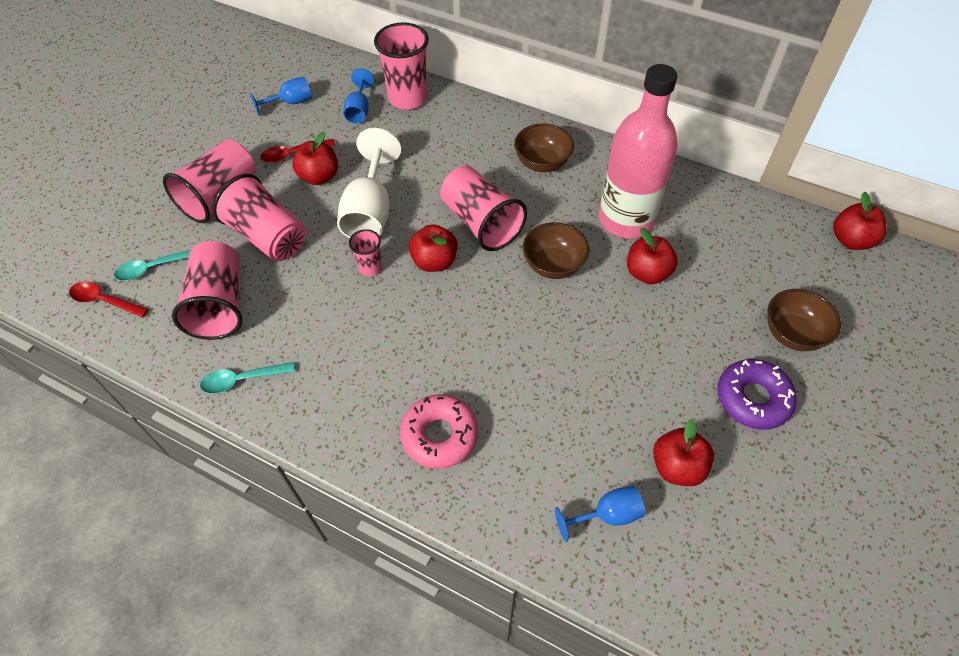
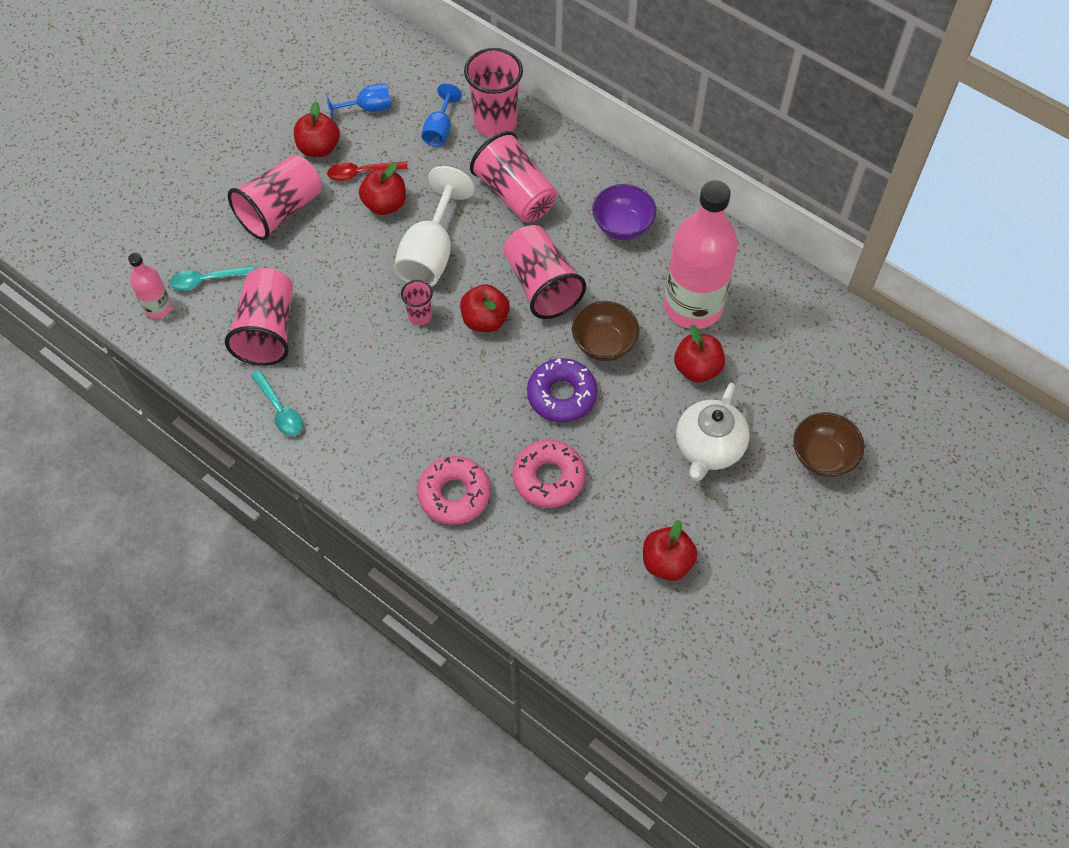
camera: 10 degrees right, 5 degrees up
red spoon [69,281,149,318] -> pink bottle [128,253,172,319]
turquoise spoon [200,362,295,394] -> turquoise spoon turned 120 degrees counterclockwise [251,370,303,436]
pink cup [212,174,306,261] -> pink cup moved to [470,131,557,222]
brown bowl [514,123,574,172] -> purple bowl [592,184,656,240]
blue goblet [555,486,645,542] -> none
purple donut [718,359,797,430] -> purple donut moved to [527,358,597,423]
red apple [833,192,887,250] -> red apple moved to [294,101,340,157]
none -> pink donut [513,440,585,508]
none -> white teapot [676,383,750,481]

